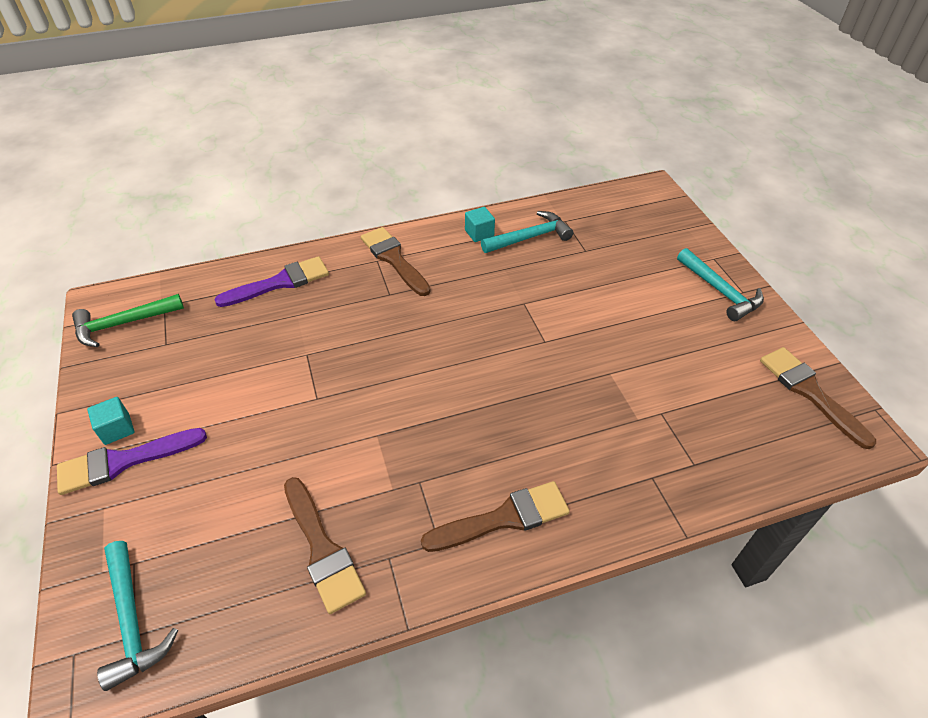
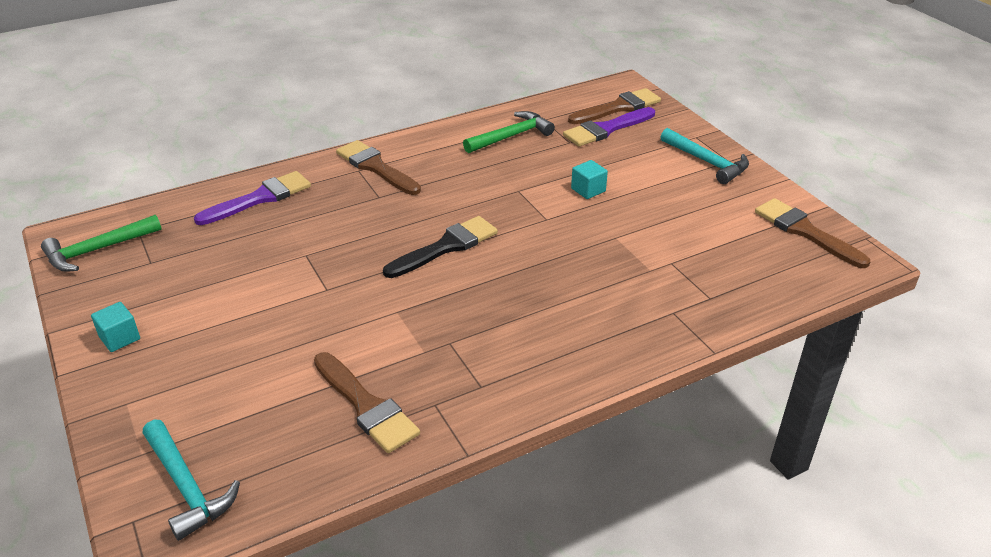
camera: 10 degrees left, 10 degrees down
purple brush [57,428,207,495] -> purple brush moved to [563,107,655,147]
brown brush [421,481,570,552] -> brown brush moved to [568,88,661,124]
turquoise cube [465,207,495,242] -> turquoise cube moved to [571,160,608,199]
turquoise hammer [481,211,573,253] -> green hammer [463,111,555,153]
none -> black brush [383,216,498,278]

